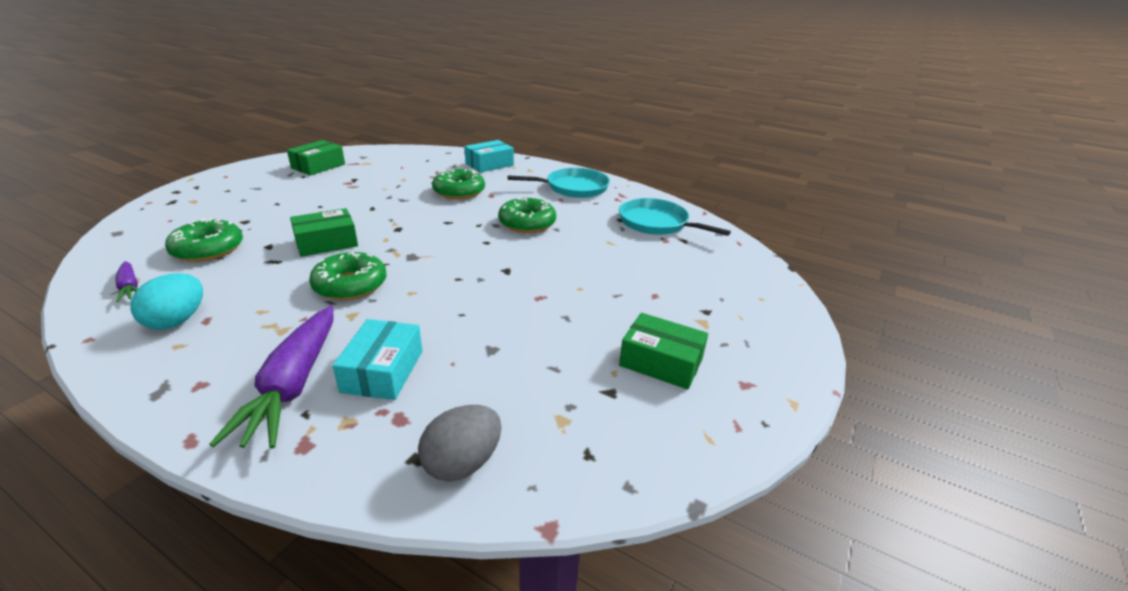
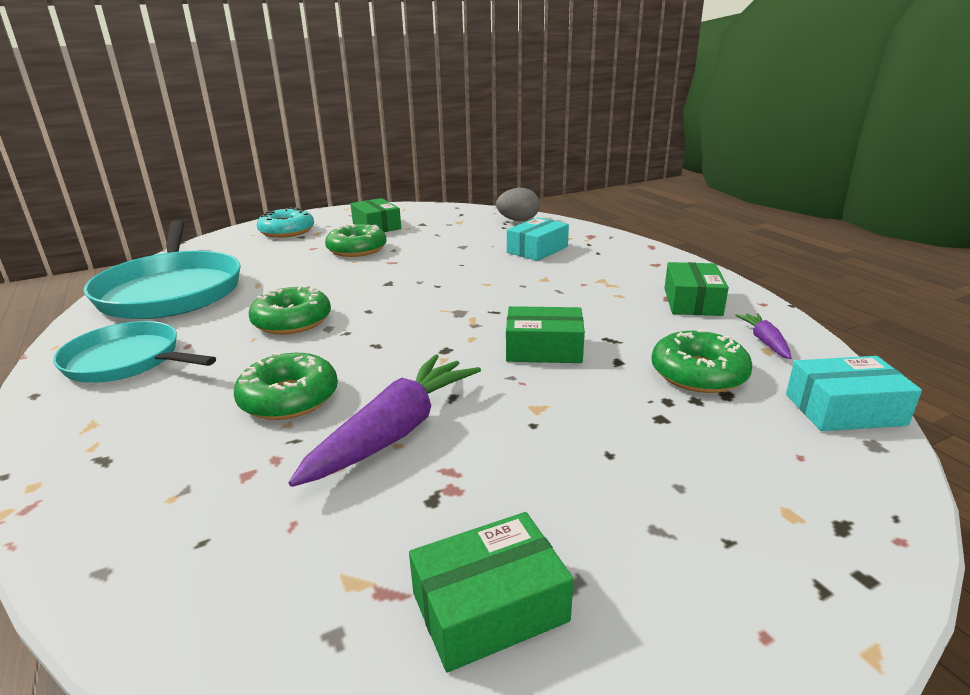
camera: 145 degrees left, 5 degrees down
turquoise egg [130,273,203,330] -> green box [665,262,729,316]
purple carrot [209,306,333,449] -> purple carrot moved to [289,354,481,487]
green donut [309,252,387,300] -> green donut moved to [325,224,387,257]
turquoise box [465,140,514,173] -> turquoise box moved to [786,356,922,431]
turquoise pan [619,198,731,236] -> turquoise pan [83,220,241,319], size x1.60
none -> turquoise donut [257,207,314,238]

